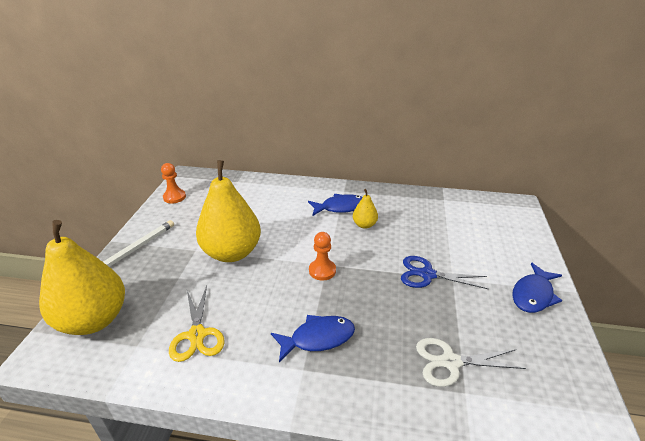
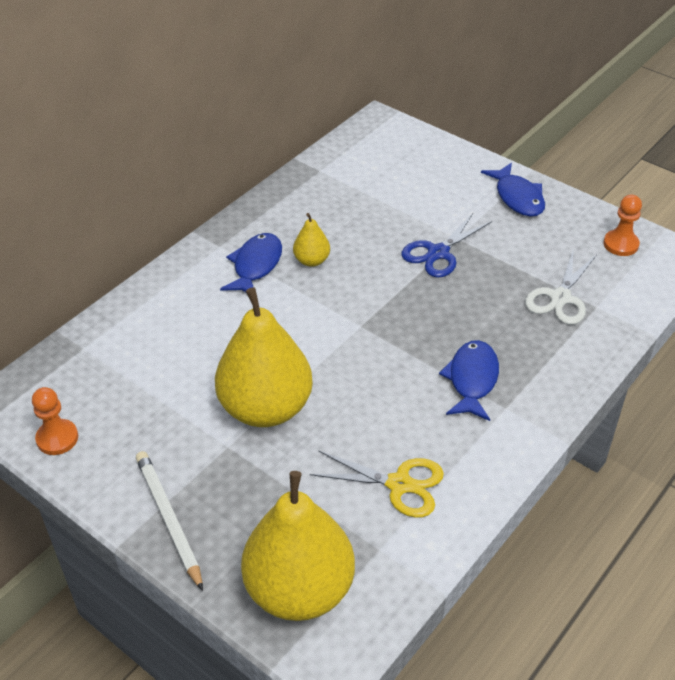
camera: 60 degrees left, 10 degrees up
orange pawn [309,232,336,281] -> orange pawn moved to [603,195,642,256]

